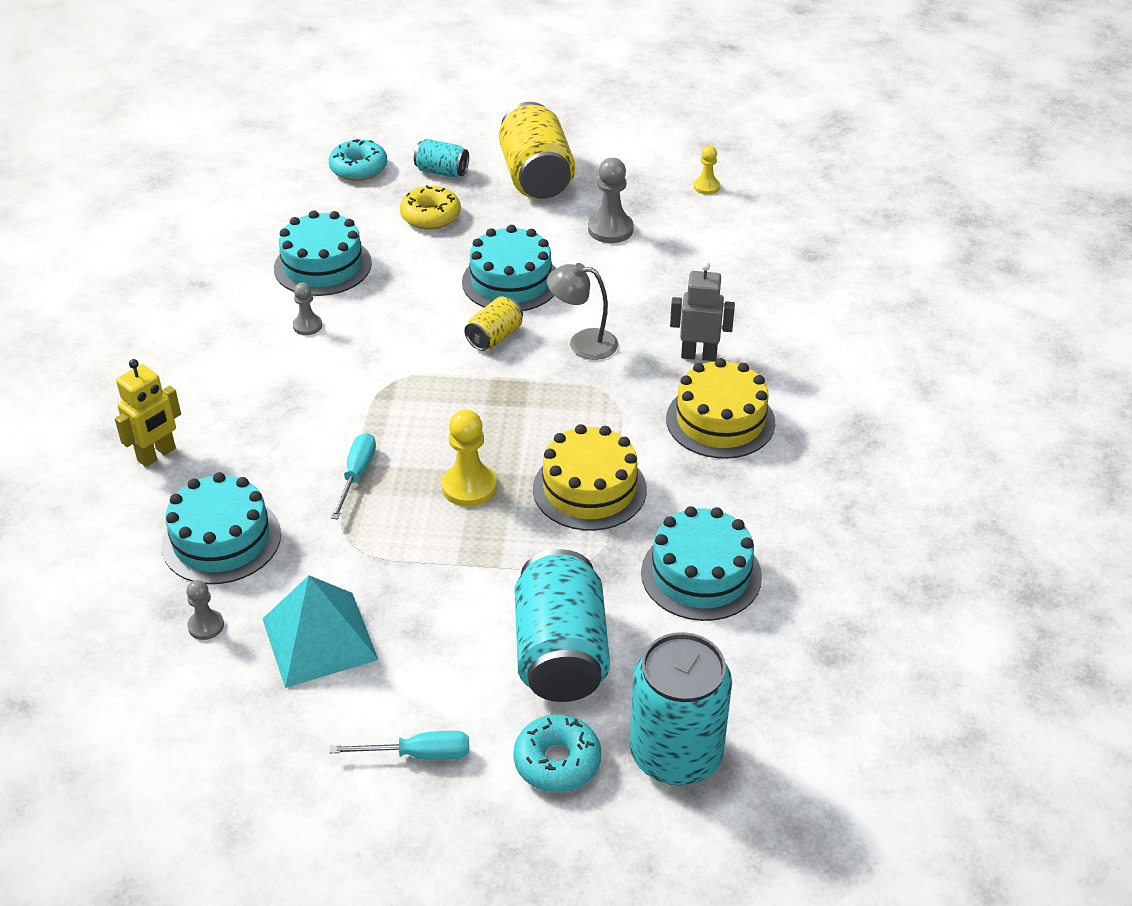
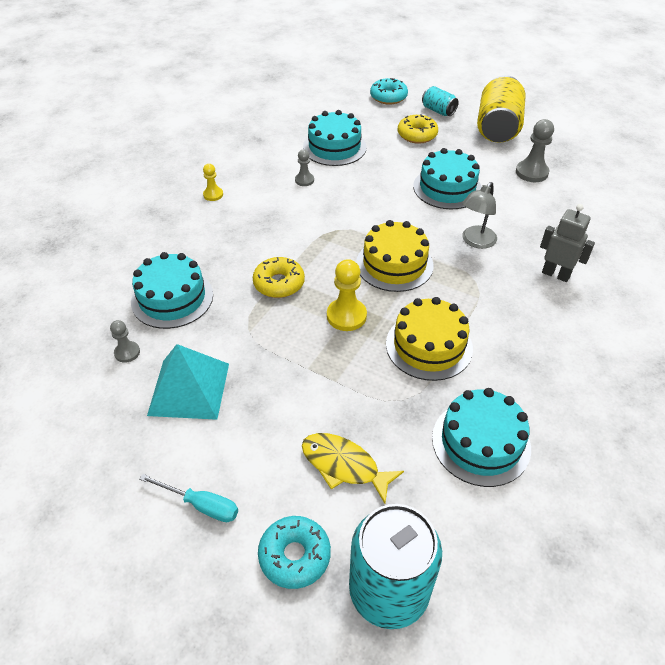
camera: 25 degrees right, 5 degrees up
yellow robot [115,359,181,467] -> none
turquoise screwdriver [331,433,376,520] -> yellow donut [253,257,305,298]
yellow can [464,296,523,351] -> none
turquoise can [514,549,610,702] -> yellow fish [302,433,404,504]
grey lamp [547,263,618,360] -> grey lamp turned 90 degrees counterclockwise [462,182,497,249]
yellow cake [666,358,775,459] -> yellow cake moved to [356,220,433,292]
yellow pawn [694,146,720,195] -> yellow pawn moved to [203,164,223,201]

